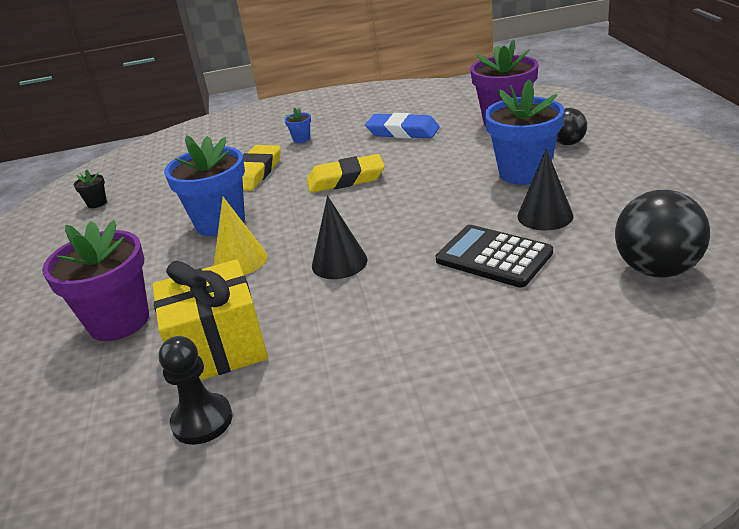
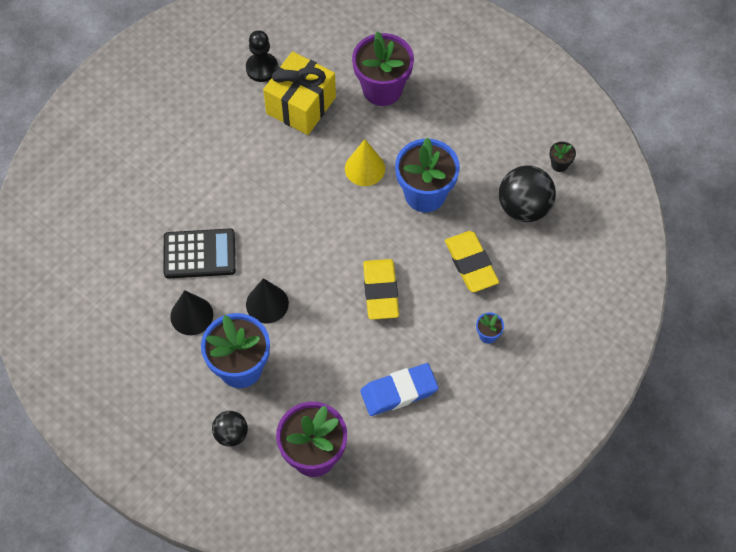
camera: 135 degrees right, 30 degrees up
yellow eraser [307,154,385,193] -> yellow eraser turned 45 degrees counterclockwise [363,259,399,320]
black cone [312,196,367,279] -> black cone moved to [246,278,289,323]
black ball [615,190,710,277] -> black ball moved to [499,165,556,222]

